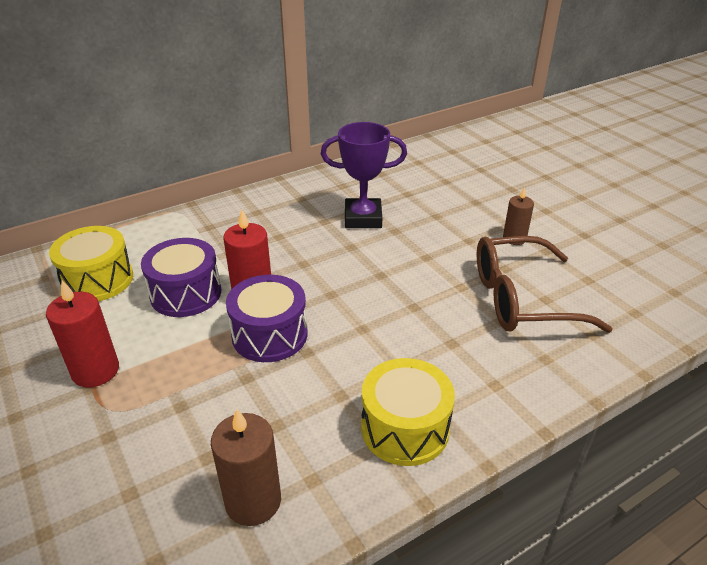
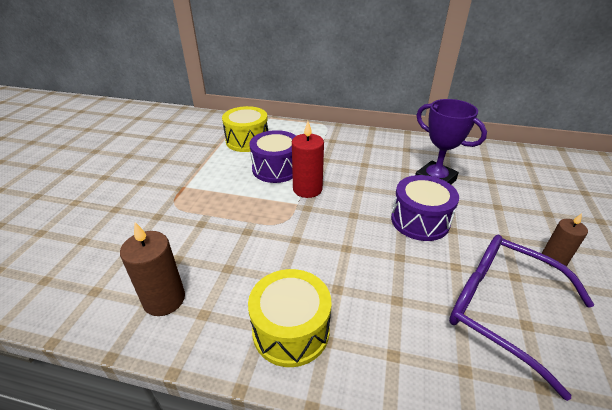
camera: 45 degrees right, 0 degrees up
red candle [46,280,119,387] -> none
purple drum [226,275,308,362] -> purple drum moved to [391,175,459,241]
brown glasses [477,236,613,333] -> purple glasses [449,235,594,401]

